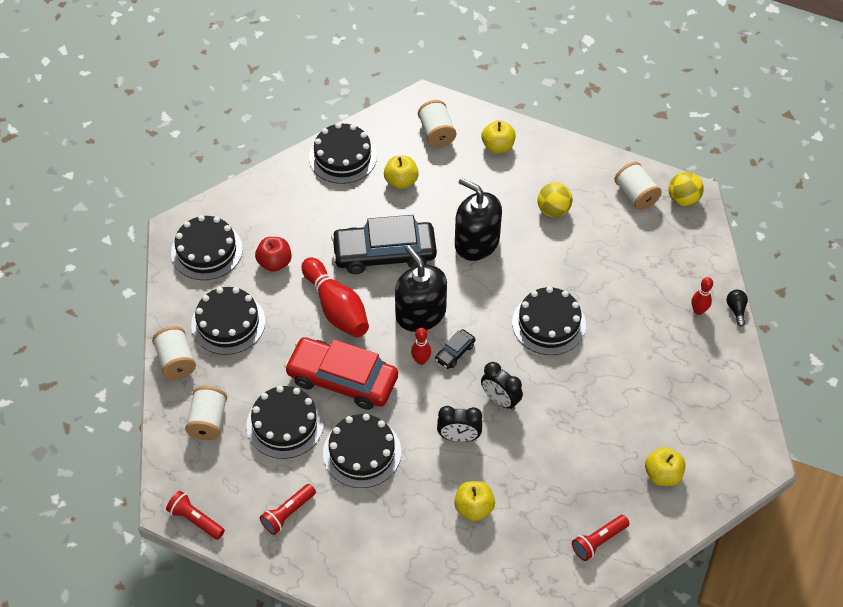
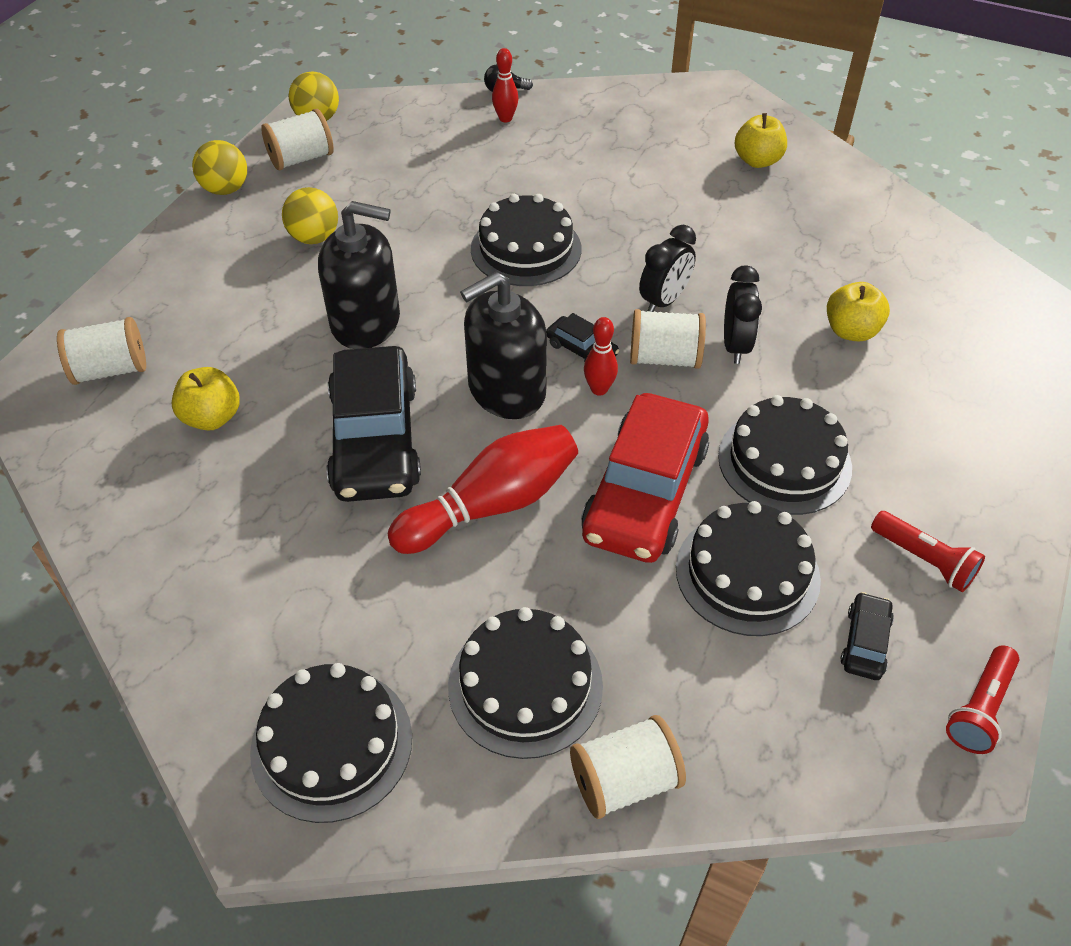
camera: 90 degrees left, 5 degrees down
white spool [185,386,227,440] -> white spool moved to [630,309,706,369]
red apple [255,237,292,272] -> none
black cake [309,123,377,184] -> none
black soap dispenser [455,178,502,261] -> black soap dispenser turned 120 degrees counterclockwise [318,201,400,349]
yellow apple [482,120,516,153] -> none
red flashlight [572,515,630,561] -> none
none -> yellow ball [192,140,247,195]
none -> black car [841,592,894,680]

